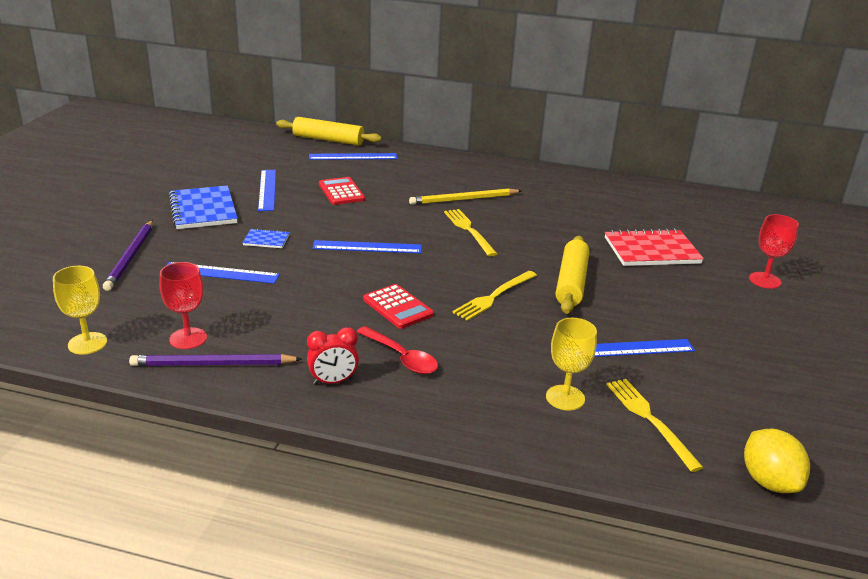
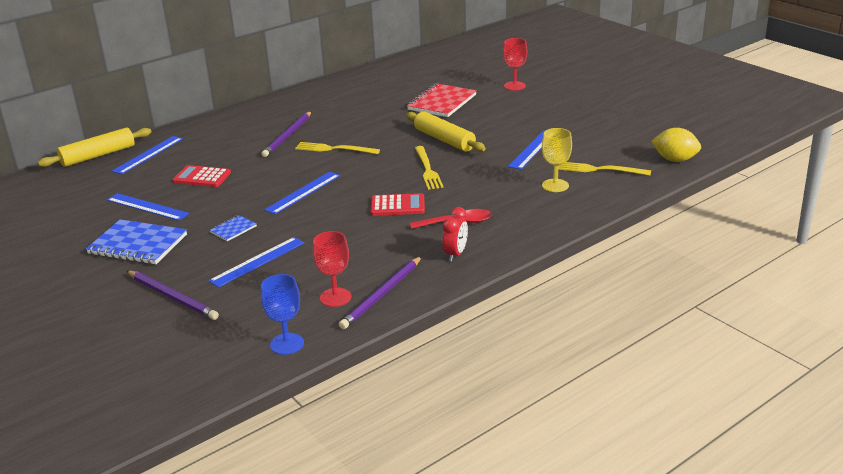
camera: 50 degrees left, 0 degrees up
yellow goblet [53,266,107,355] -> blue goblet [261,274,304,355]
yellow pencil [409,188,521,205] -> purple pencil [261,111,312,157]

